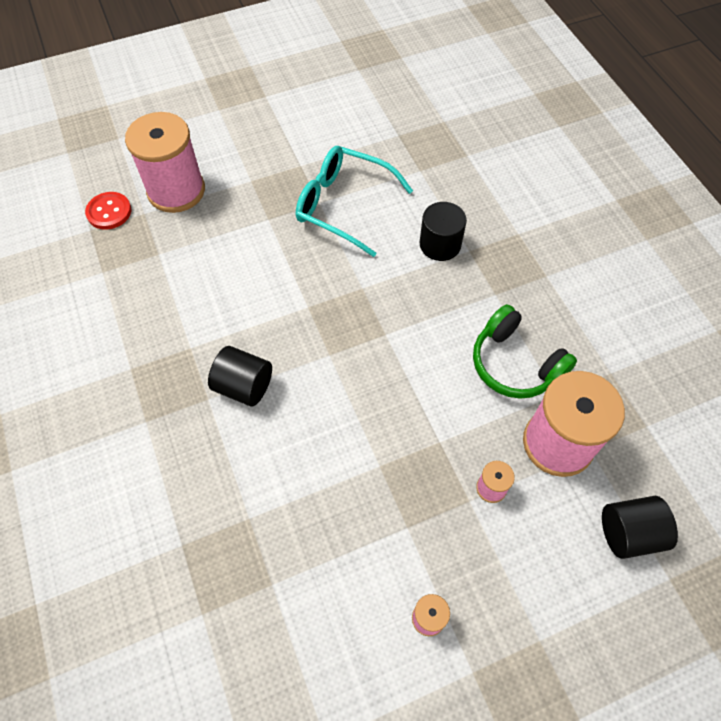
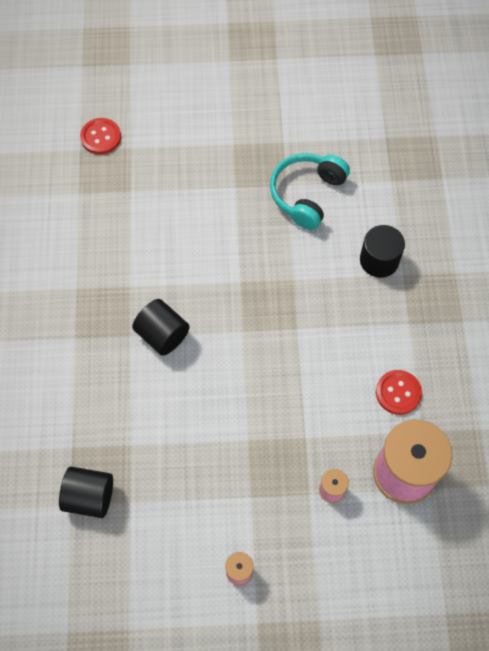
camera: 20 degrees right, 5 degrees up
pink spool [125,112,205,213] -> none
turquoise glasses [296,146,413,257] -> turquoise headphones [270,153,350,230]
green headphones [473,304,577,399] -> red button [376,370,422,415]
black cylinder [602,496,678,559] -> black cylinder moved to [59,467,113,518]

